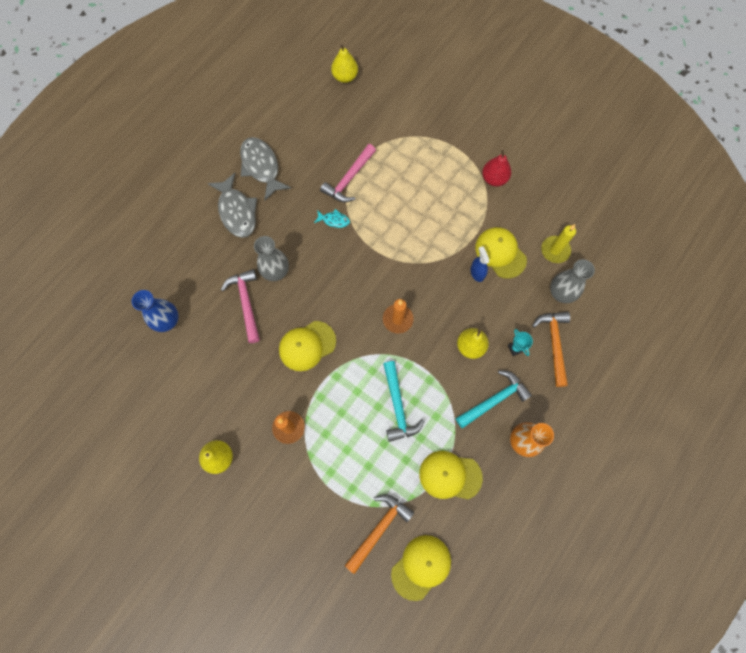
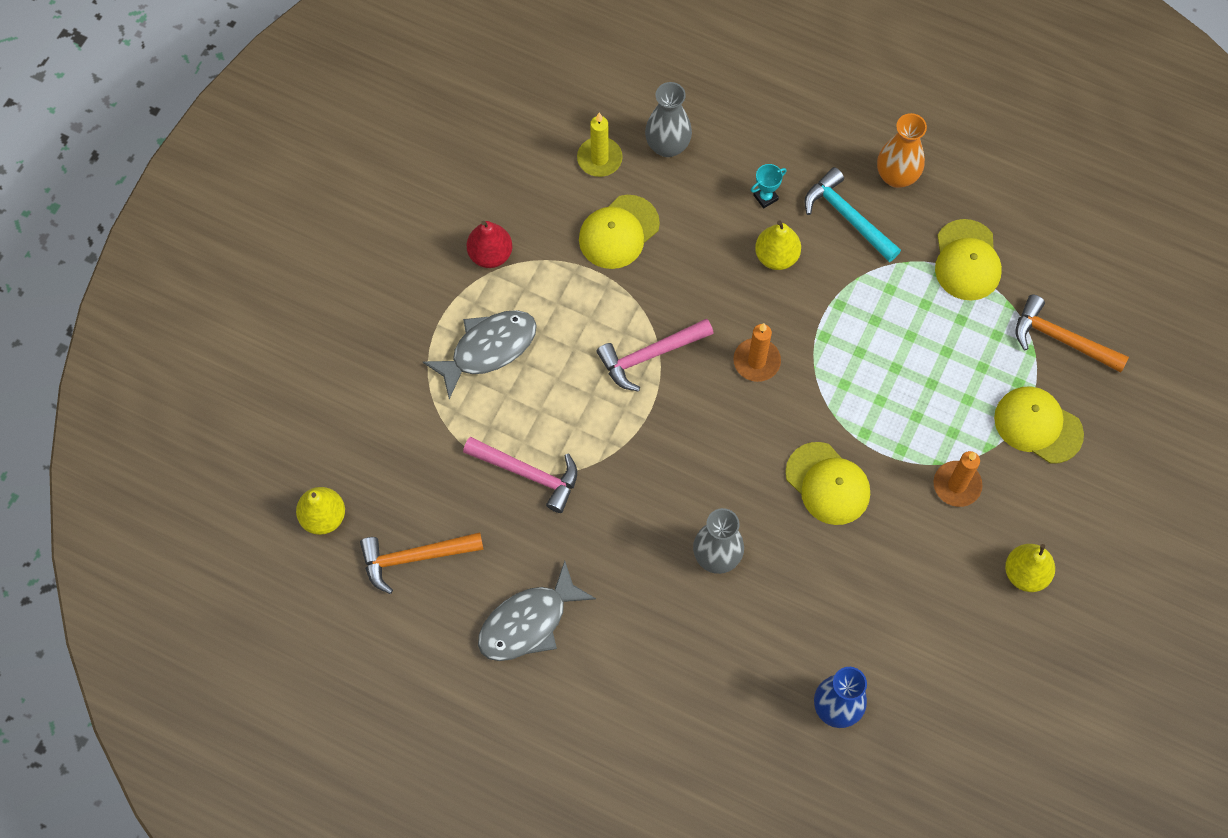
camera: 100 degrees left, 5 degrees down
grey fish [208,173,257,238] -> grey fish moved to [423,310,537,399]
pink hammer [221,269,260,343] -> pink hammer moved to [597,318,714,392]
turquoise fish [314,209,350,228] -> none
turquoise hammer [383,361,425,442] -> none
yellow cap [391,535,451,601] -> yellow cap moved to [994,386,1084,464]
blue spray bottle [471,246,489,282] -> none
orange hammer [532,312,570,387] -> orange hammer moved to [360,533,484,594]

